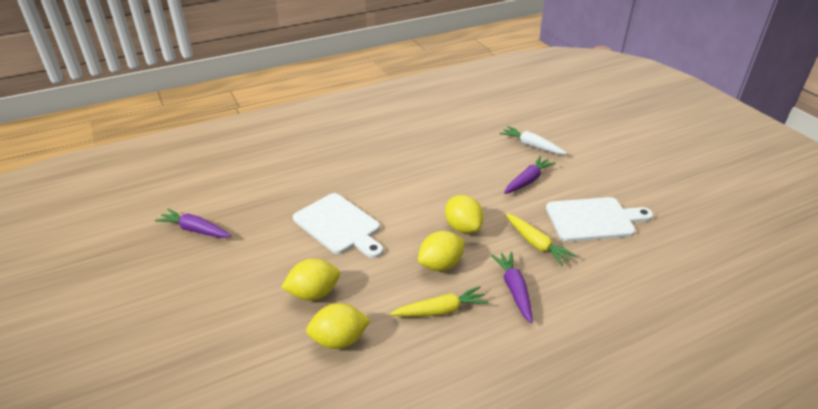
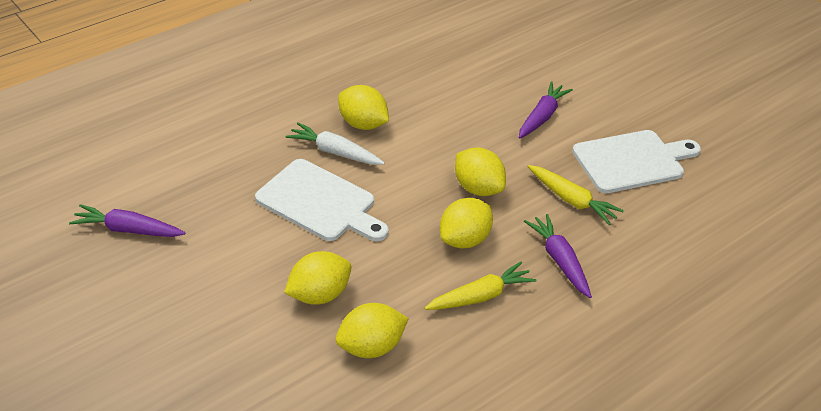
camera: 15 degrees left, 5 degrees up
white carrot [500,126,567,154] -> white carrot moved to [286,123,385,165]
none -> yellow lemon [338,85,389,130]

